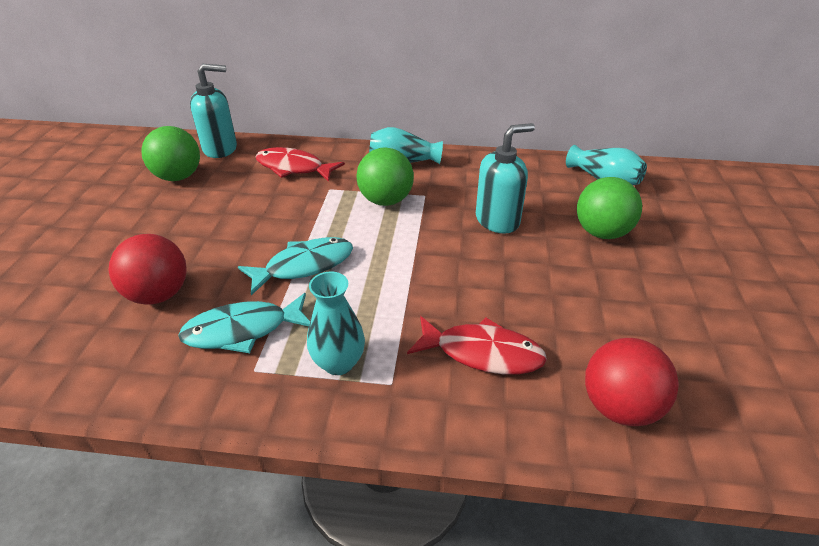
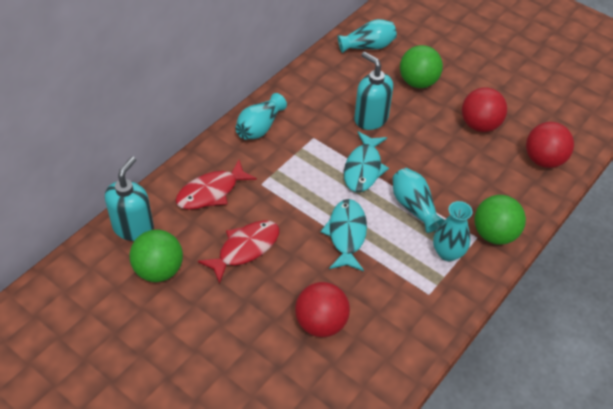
camera: 60 degrees left, 10 degrees up
turquoise fish [178,293,310,353] -> turquoise fish moved to [344,131,389,192]
green ball [356,147,414,206] -> green ball moved to [475,195,526,245]
red fish [407,316,547,375] -> red fish moved to [198,220,279,284]
turquoise soap dispenser [476,123,535,234] -> turquoise soap dispenser turned 45 degrees counterclockwise [354,52,393,130]
none -> turquoise vase [393,168,444,233]
none -> red ball [462,87,507,132]

